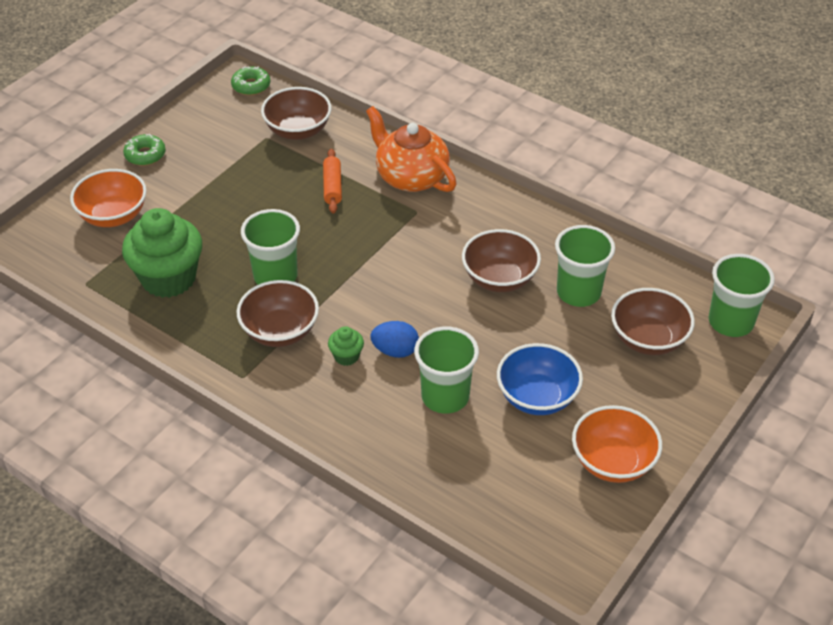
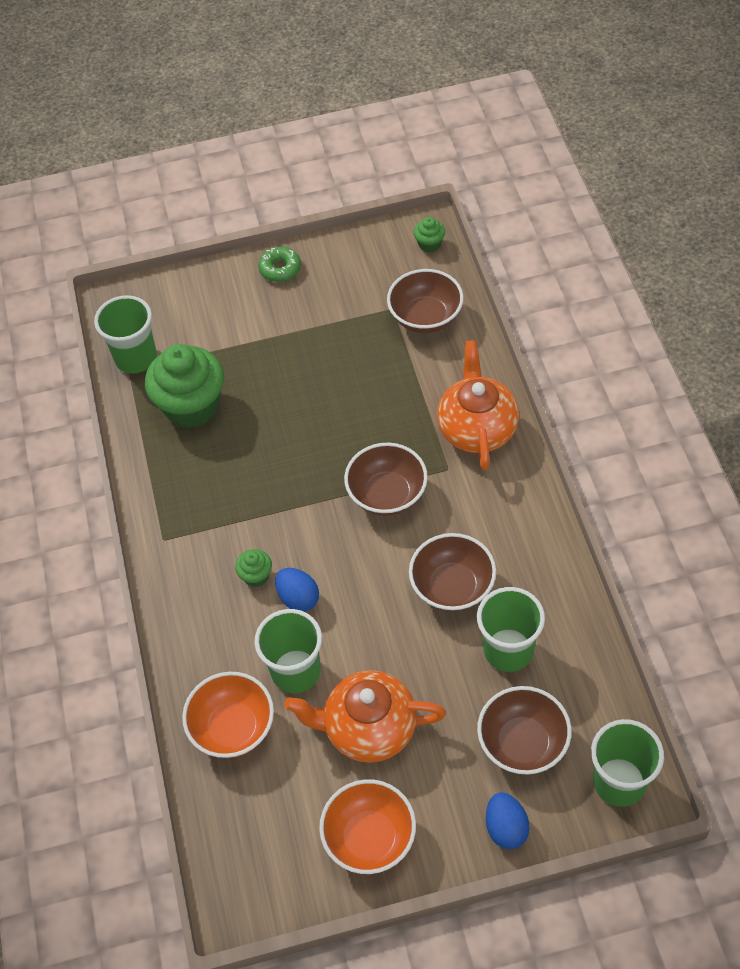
camera: 45 degrees right, 10 degrees up
orange bowl [70,169,147,227] -> orange bowl moved to [182,672,274,758]
green donut [231,66,270,95] -> green cupcake [414,217,445,253]
brown bowl [237,280,319,347] -> brown bowl moved to [344,443,428,516]
green cup [241,209,300,285] -> green cup moved to [94,295,157,373]
orange rolling pin [323,149,342,214] -> none
blue bowl [497,343,583,415] -> orange teapot [284,670,446,763]
none -> blue egg [486,792,530,849]

